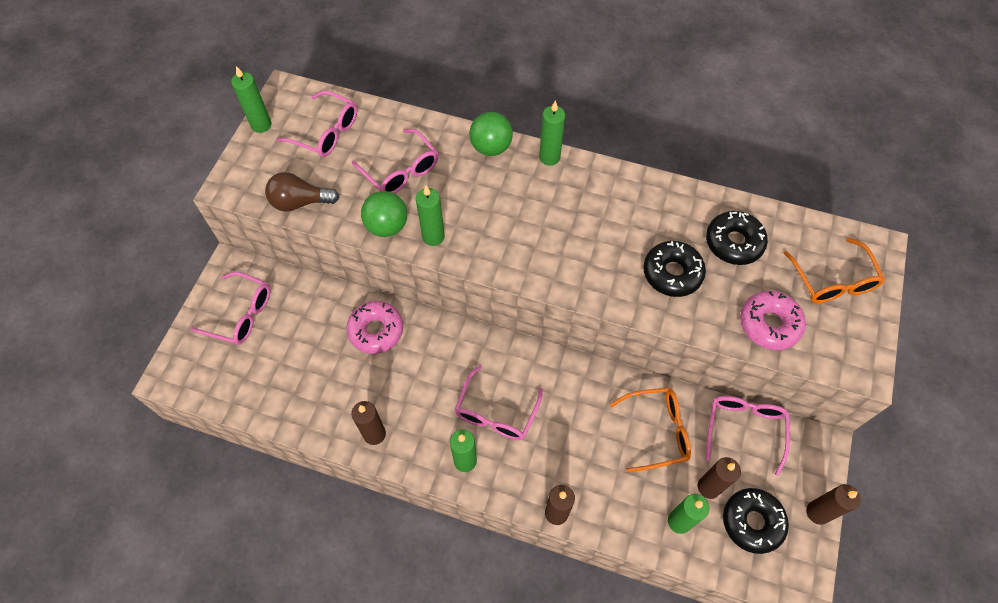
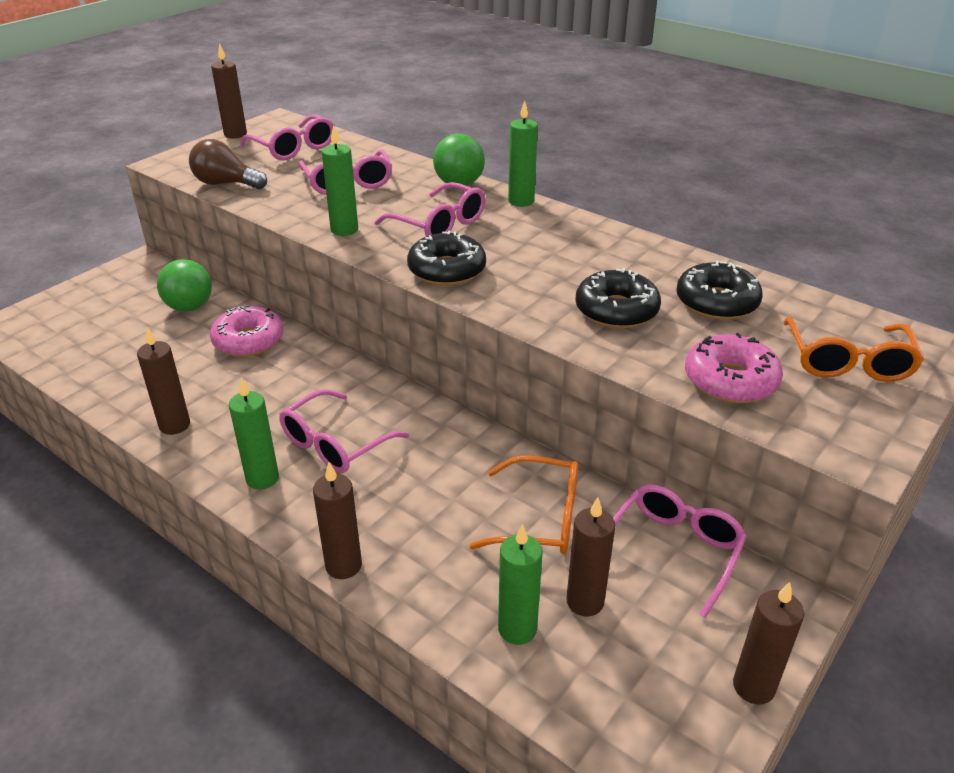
camera: 20 degrees right, 25 degrees down
pink glasses [191,272,270,345] -> pink glasses moved to [375,182,485,236]
green candle [231,66,271,133] -> brown candle [211,43,247,138]
green ball [361,191,407,237] -> green ball moved to [157,259,212,312]
black donut [723,488,789,554] -> black donut moved to [407,231,486,286]

